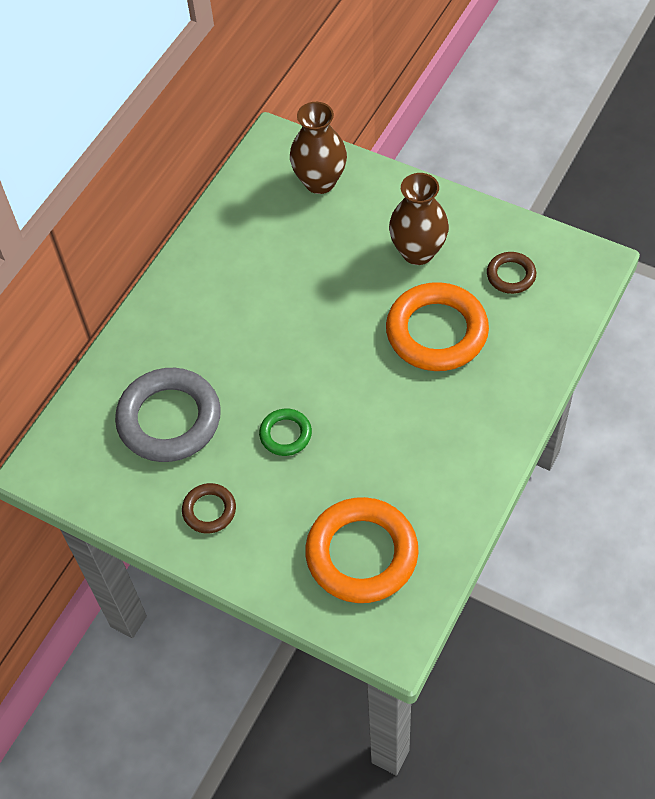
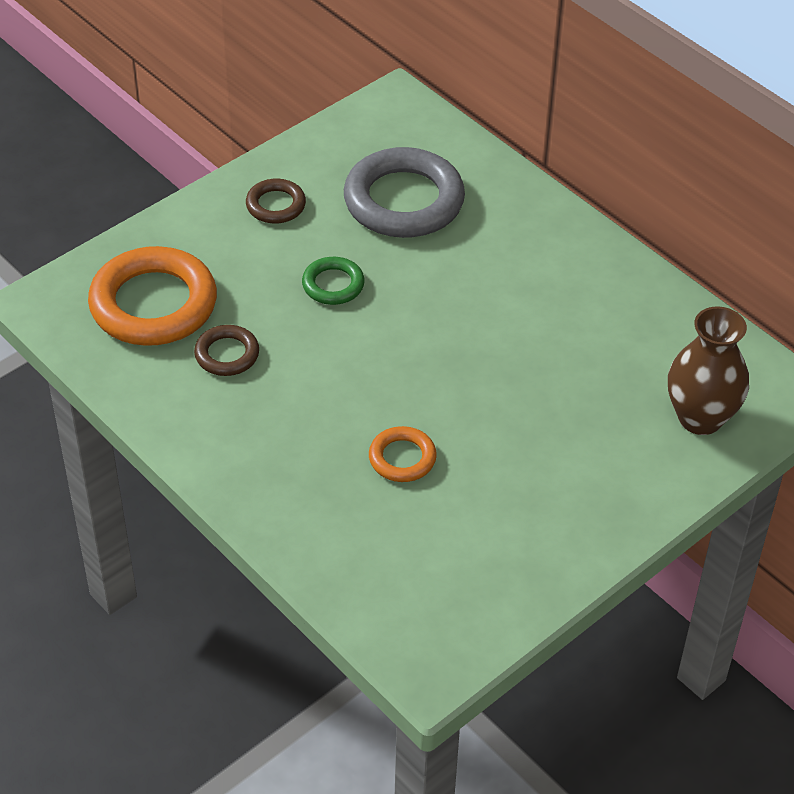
camera: 105 degrees right, 10 degrees down
orange ring [386,282,489,371] -> orange ring [369,426,437,482], size x0.50
brown vase [389,173,449,265] -> none
brown ring [487,252,536,294] -> brown ring moved to [194,325,259,376]

